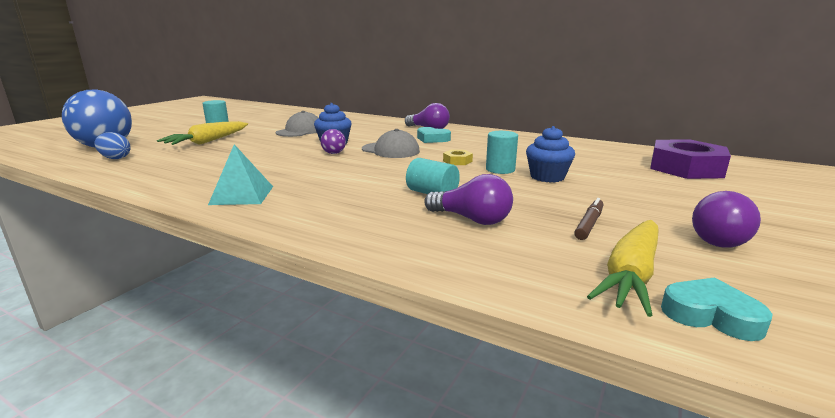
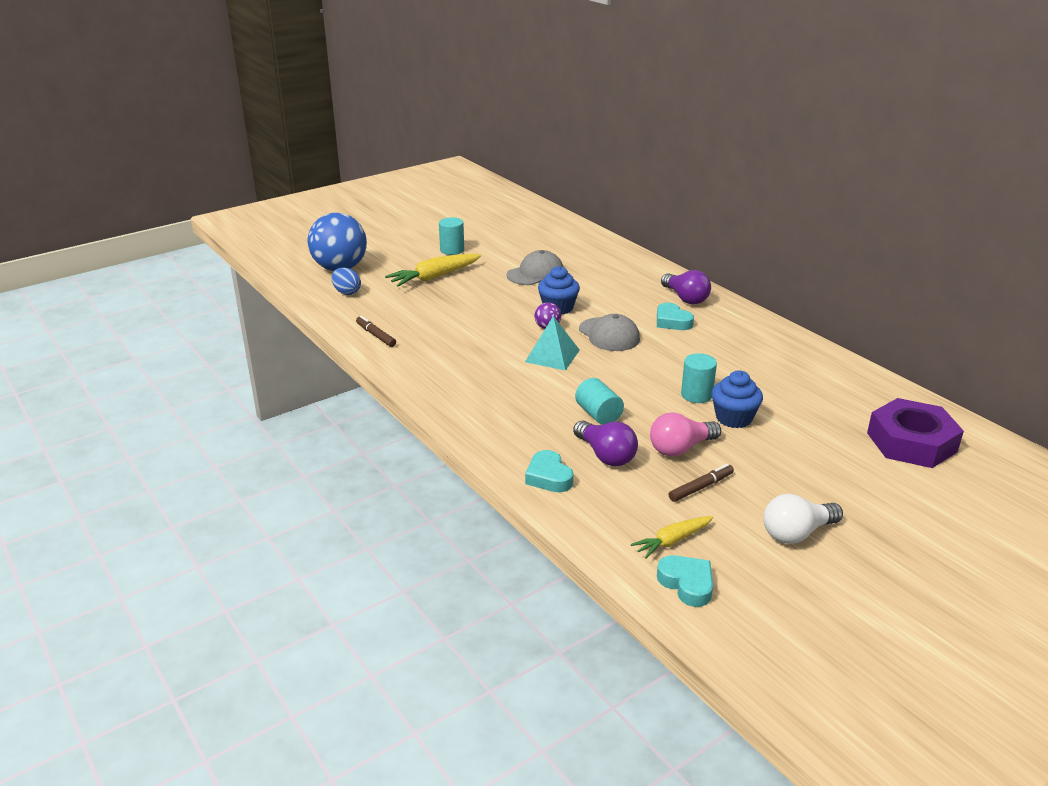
camera: 25 degrees right, 10 degrees up
turquoise pyramid [208,144,273,205] -> turquoise pyramid moved to [525,316,580,371]
yellow nut [443,150,473,165] -> none
yellow carrot [587,220,659,317] -> yellow carrot [631,516,714,559], size x0.61
purple light bulb [692,191,761,248] -> white light bulb [763,494,843,544]
none -> brown marker [356,316,396,347]
none -> turquoise heart [525,450,573,492]
none -> pink light bulb [650,412,721,456]

